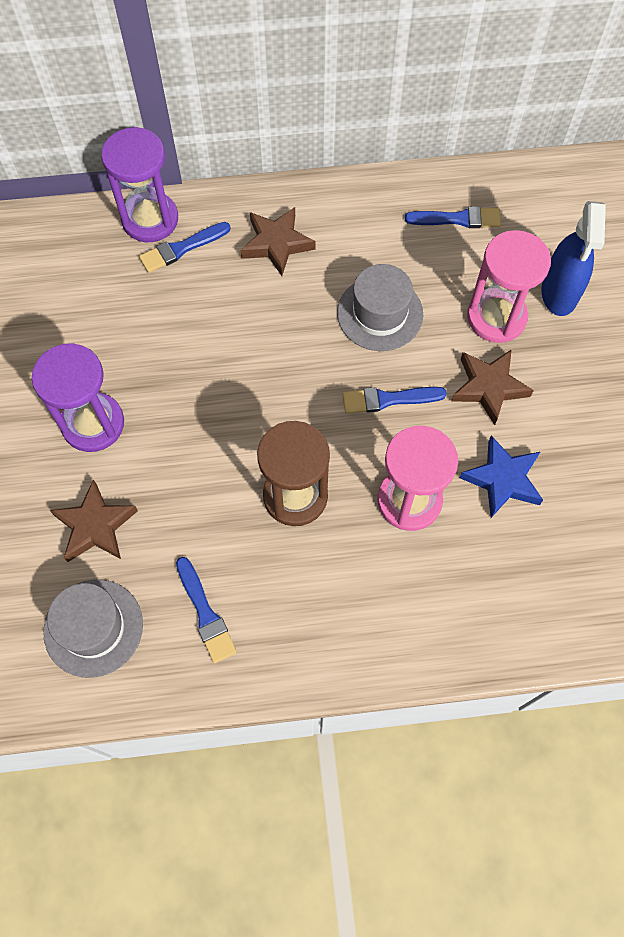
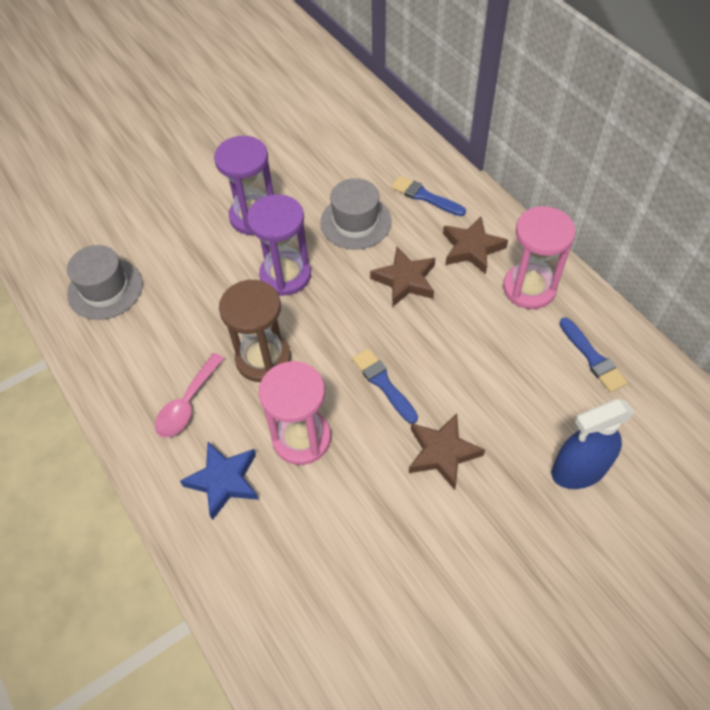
camera: 65 degrees right, 10 degrees down
brown star [50,479,138,562] -> brown star moved to [370,247,435,307]
purple hourglass [101,127,178,242] -> purple hourglass moved to [247,194,311,296]
blue brush [176,557,237,663] -> none
grey hat [337,264,423,351] -> grey hat moved to [320,178,392,250]
blue star [460,436,543,518] -> blue star moved to [180,442,259,520]
pink hourglass [467,230,551,343] -> pink hourglass moved to [503,206,576,309]
none -> pink spoon [155,353,224,438]

